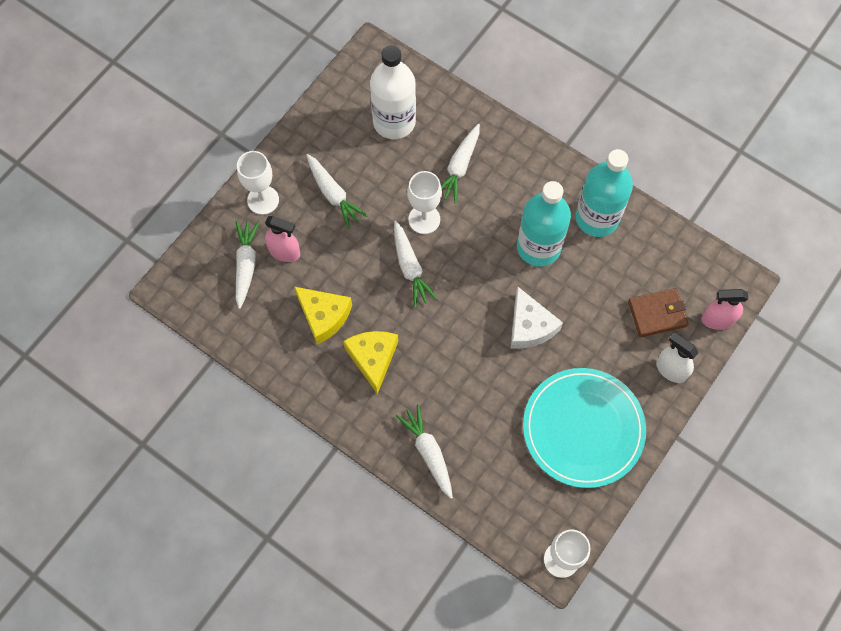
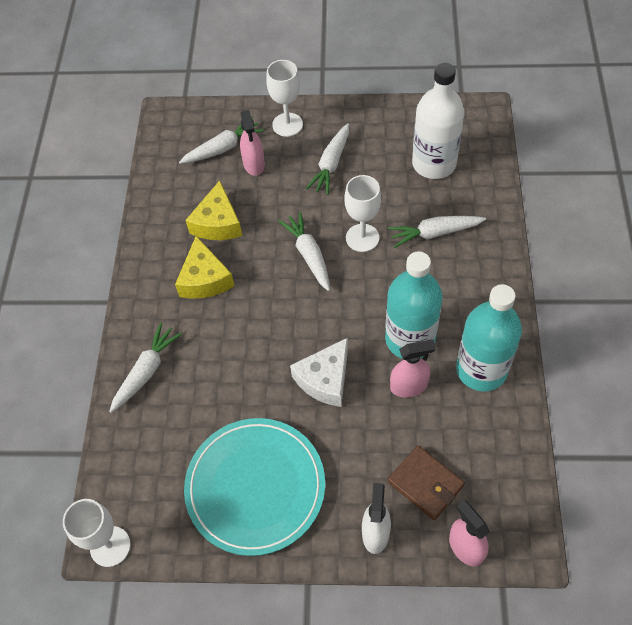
camera: 60 degrees right, 10 degrees down
yellow cheese [343,331,398,394] -> yellow cheese turned 120 degrees clockwise [175,236,235,299]
white carrot [394,221,438,307] -> white carrot turned 120 degrees clockwise [278,212,330,291]
none -> pink spray bottle [390,340,436,397]

